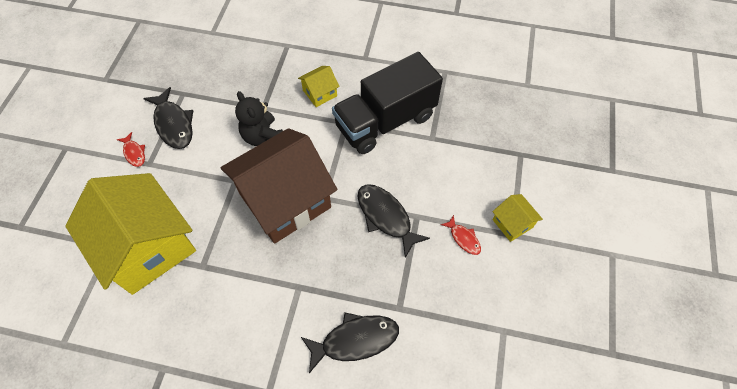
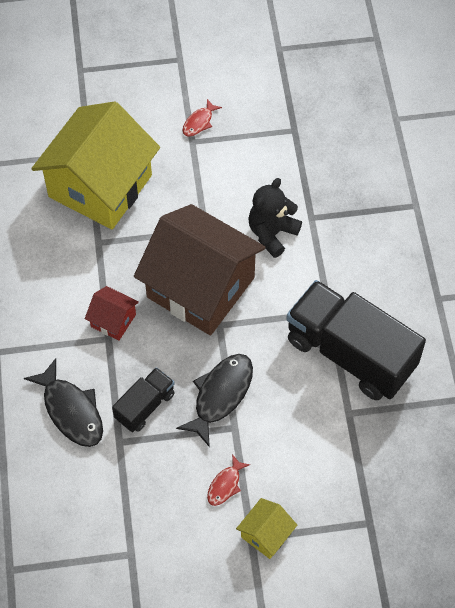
camera: 70 degrees right, 0 degrees up
black fish [143,87,193,149] -> none
yellow house [298,66,340,107] -> none
none -> red house [85,286,139,341]
none -> black truck [112,367,175,432]

